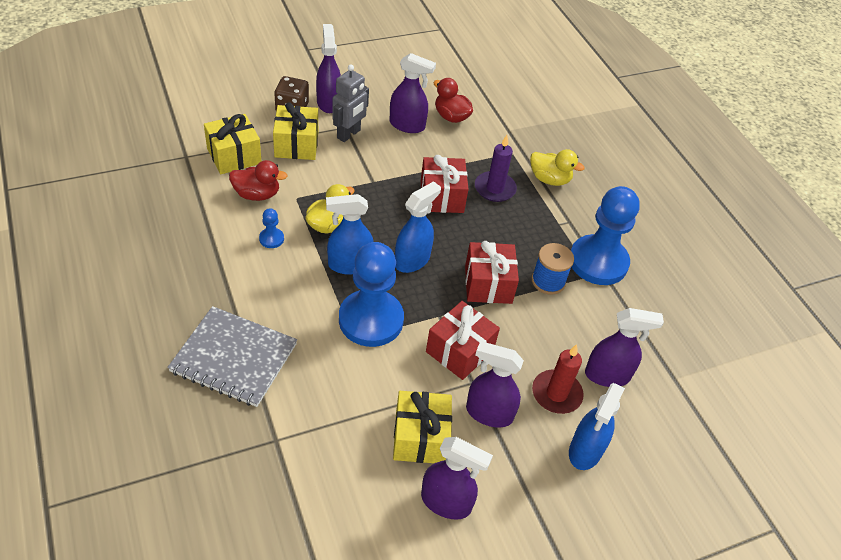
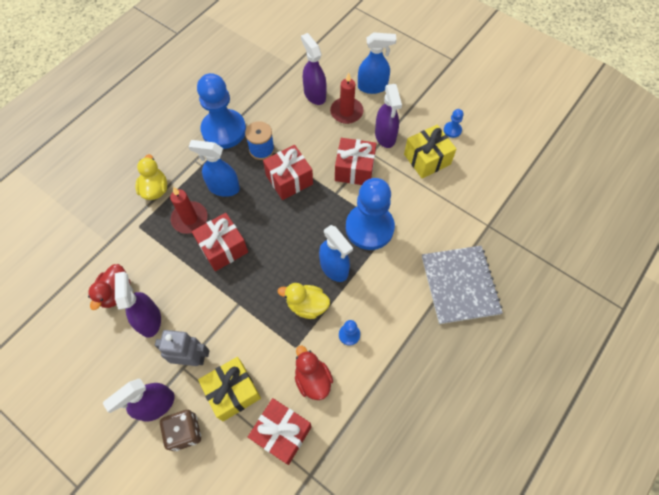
camera: 115 degrees left, 15 degrees up
yellow gift [204,114,261,174] -> red gift [248,398,312,465]
blue spray bottle [395,181,441,273] -> blue spray bottle moved to [188,140,240,197]
purple spray bottle [421,437,493,520] -> blue pawn [444,109,464,138]
purple candle [475,135,517,202] -> red candle [170,187,208,234]

